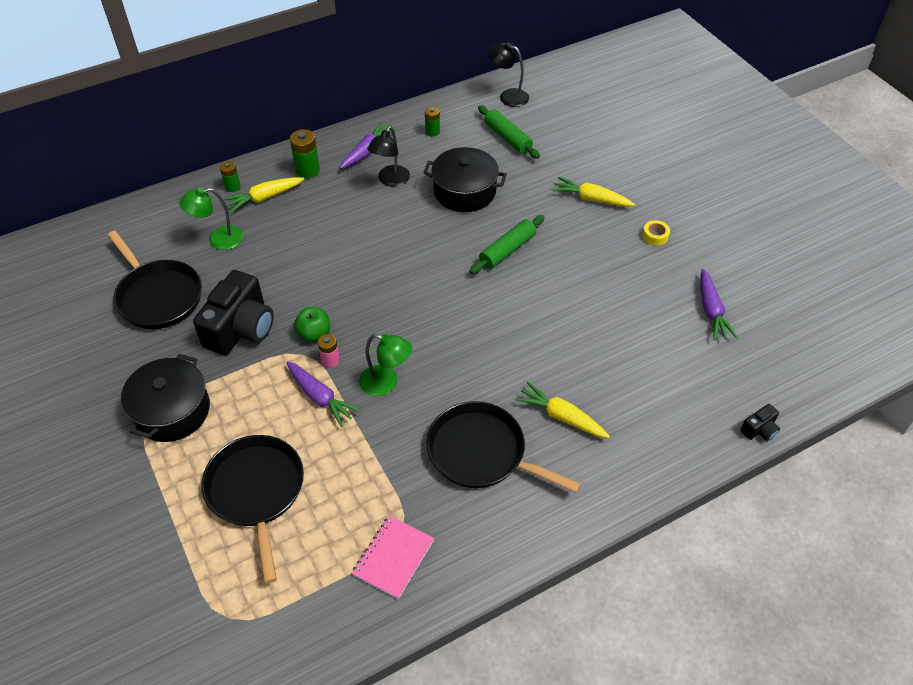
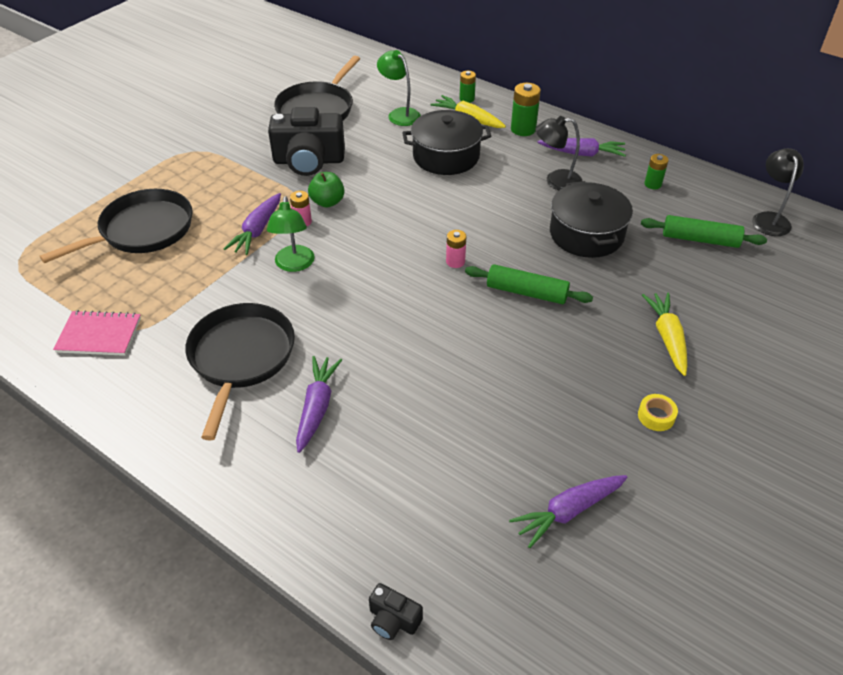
camera: 65 degrees right, 5 degrees down
black pot [121,354,210,442] -> black pot moved to [402,110,491,175]
green rolling pin [478,105,540,159] -> green rolling pin turned 75 degrees clockwise [641,215,767,248]
yellow carrot [515,382,610,438] -> purple carrot [296,356,342,453]
none -> pink battery [446,230,466,268]

